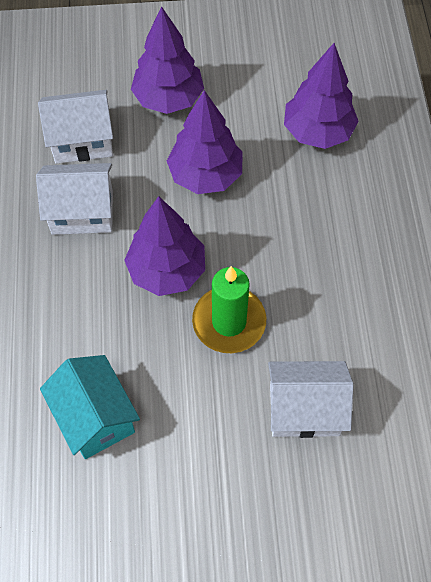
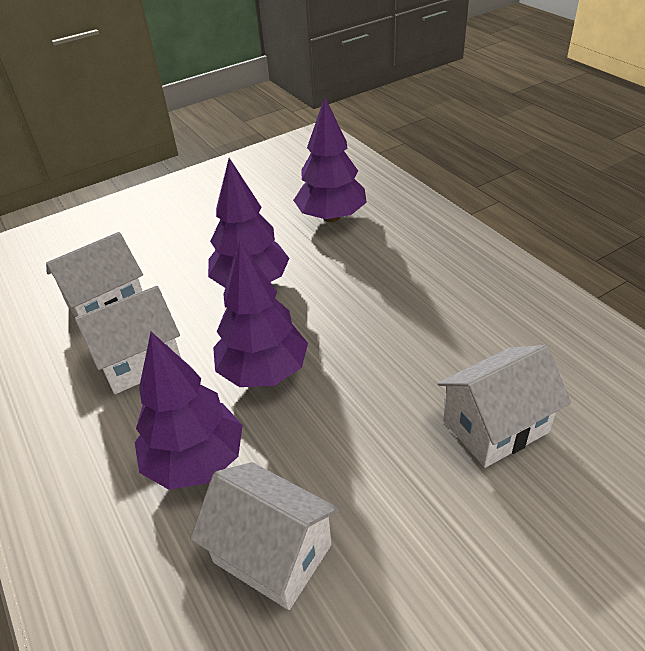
camera: 25 degrees left, 20 degrees down
turquoise house [40,355,140,459] -> white house [190,462,339,610]
purple tree [131,6,204,114] -> purple tree moved to [135,332,243,490]
green candle [192,266,266,353] -> none

